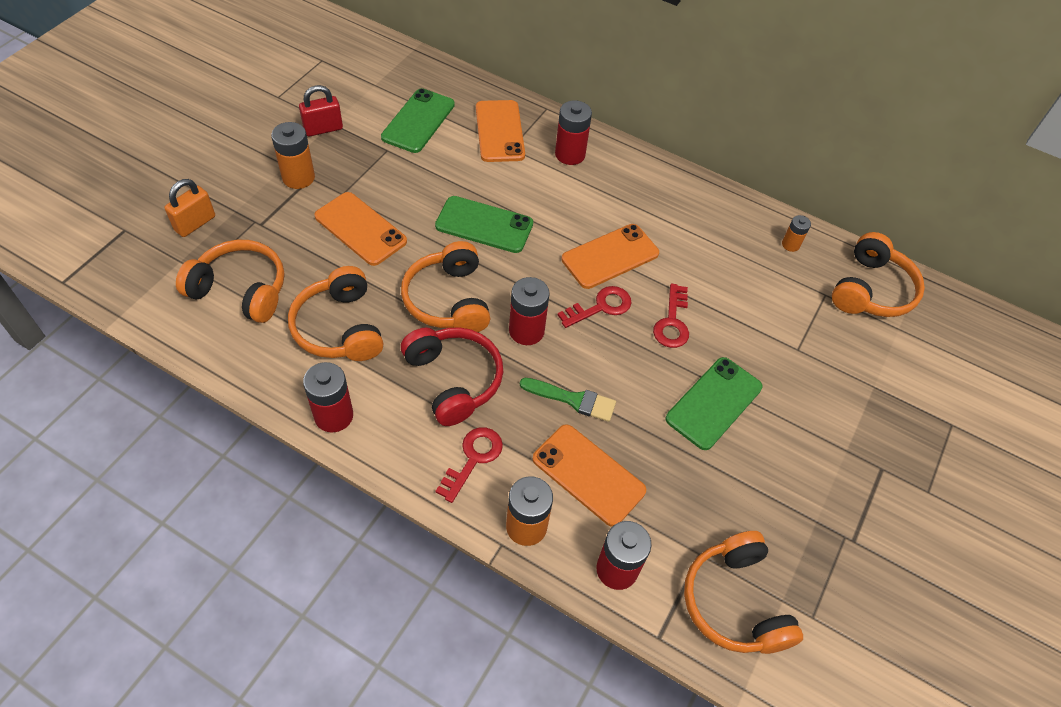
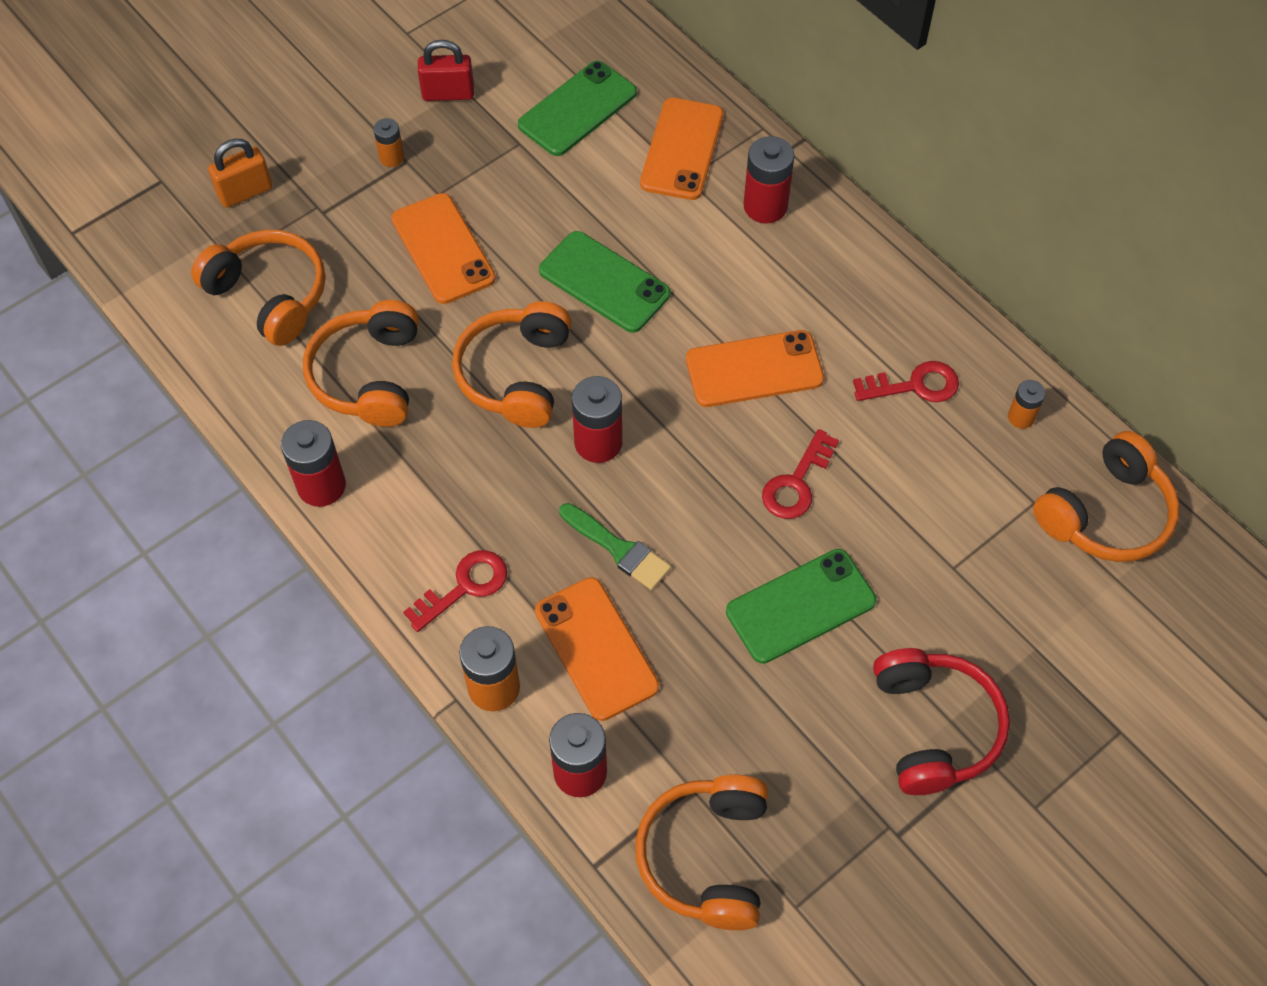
camera: 25 degrees right, 5 degrees up
orange battery [271,122,315,189] -> orange battery [373,118,404,167], size x0.57
red headphones [401,327,503,426] -> red headphones moved to [873,648,1010,795]
red key [558,286,631,328] -> red key moved to [853,361,959,402]

